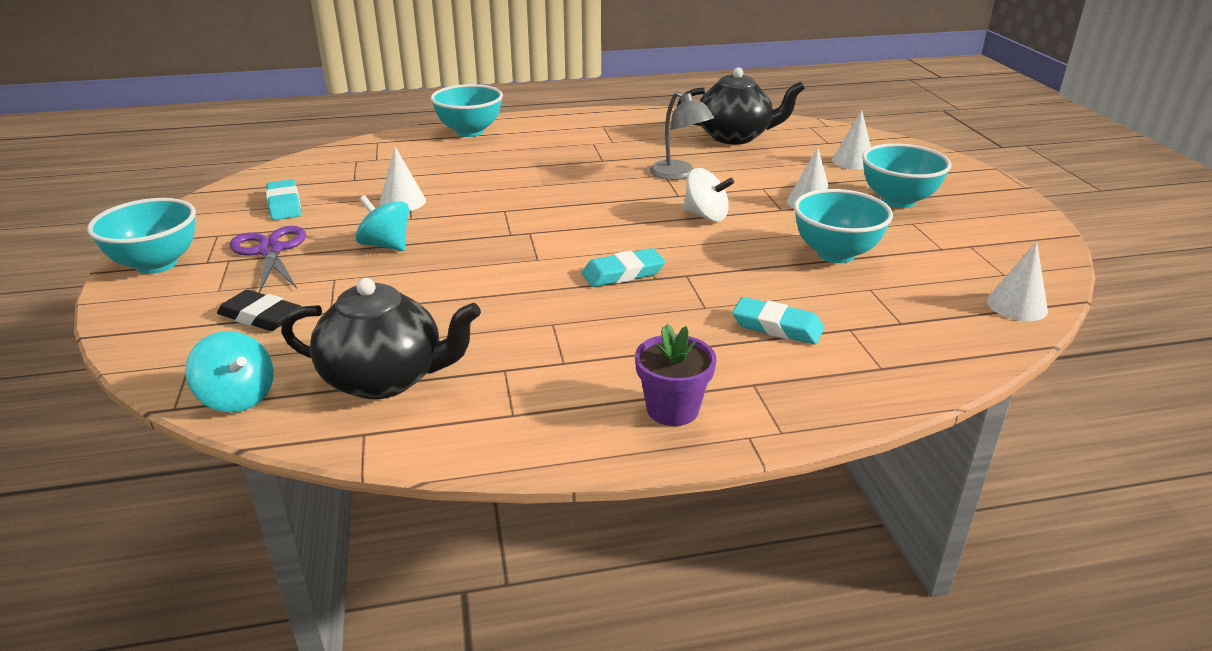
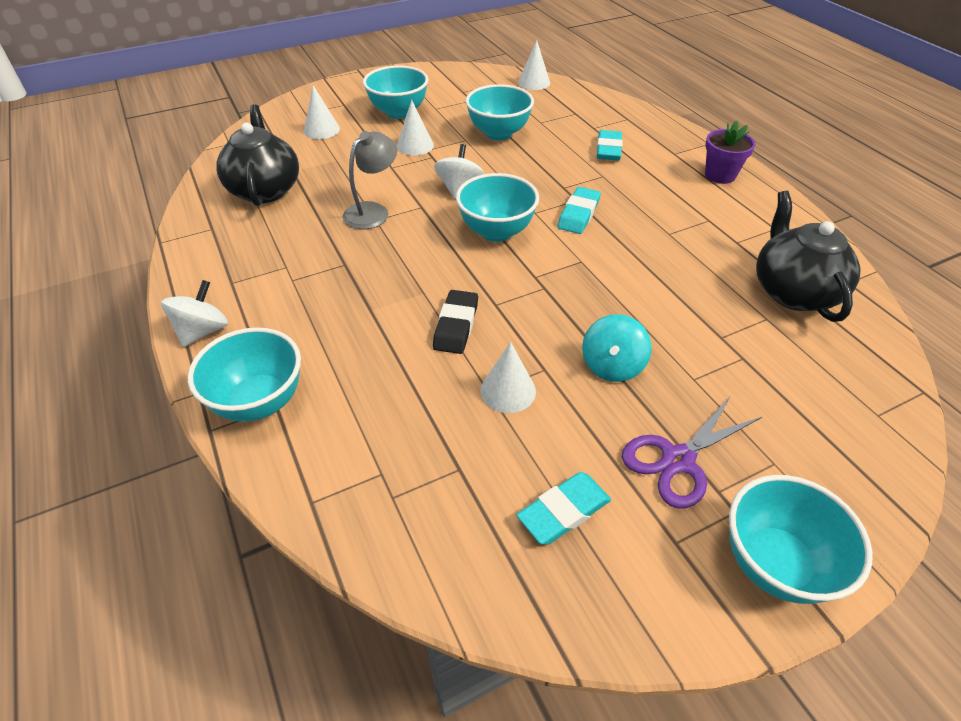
camera: 105 degrees left, 15 degrees up
turquoise spinning top [185,331,274,413] -> none
black eraser [217,290,302,331] -> black eraser moved to [433,290,478,354]
turquoise eraser [582,248,665,287] -> turquoise eraser turned 60 degrees clockwise [558,187,601,234]
none -> white spinning top [161,280,228,347]
none -> turquoise bowl [456,173,539,242]

